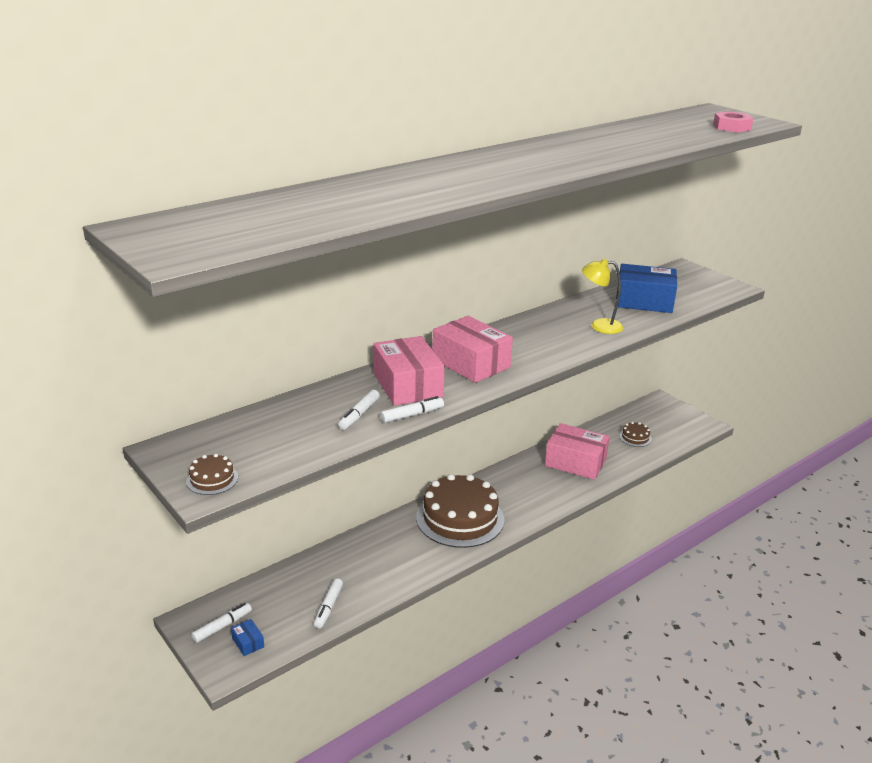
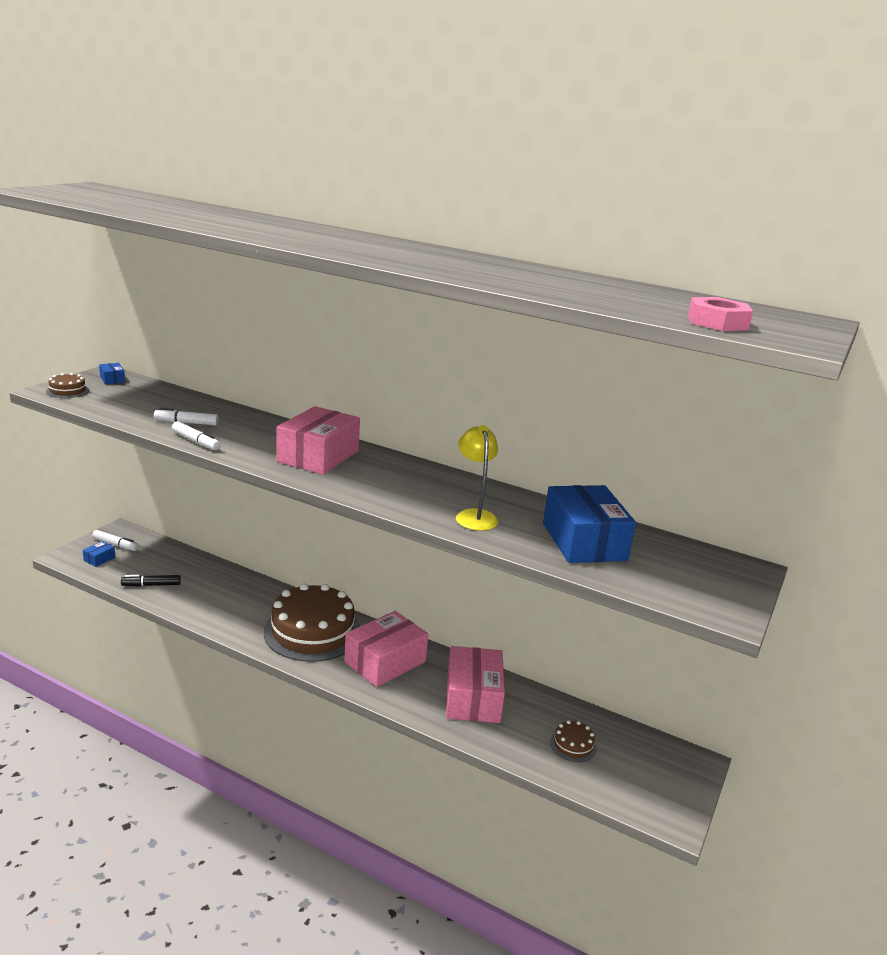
camera: 65 degrees right, 5 degrees down
white marker [314,579,343,628] -> black marker [121,575,181,587]
pink box [374,336,445,406] -> pink box moved to [344,611,428,687]
none -> blue box [99,363,125,384]

